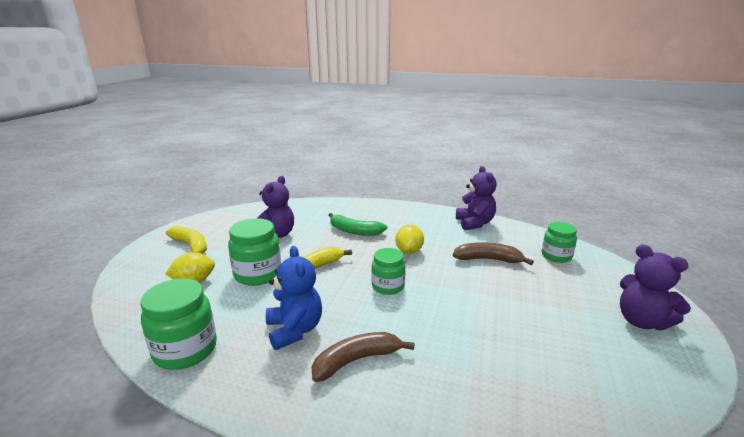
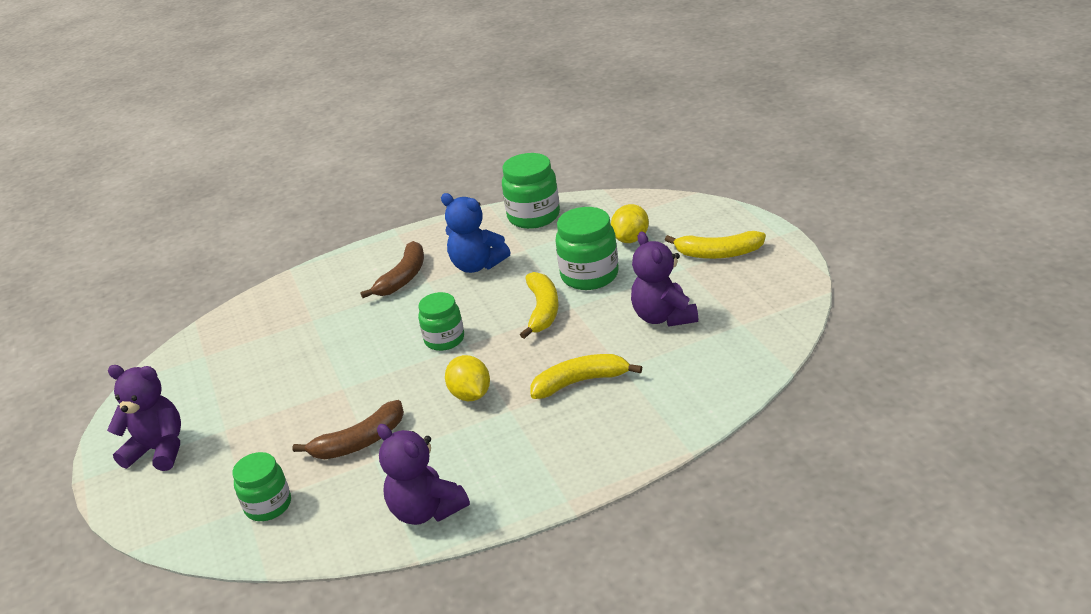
camera: 145 degrees right, 10 degrees up
green banana [329,213,387,236] -> yellow banana [530,354,642,399]

